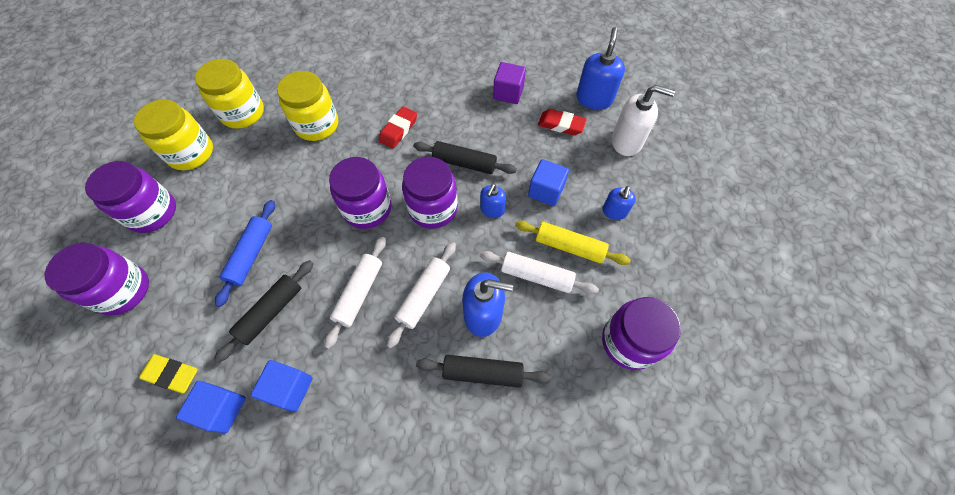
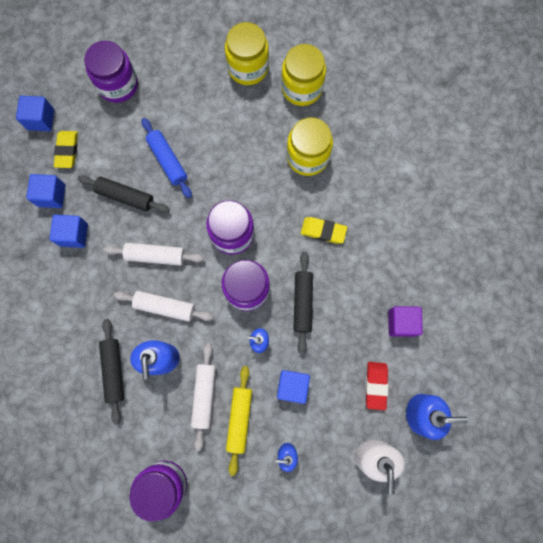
camera: 75 degrees right, 15 degrees up
purple jar [85,161,176,233] -> none
blue rolling pin [215,200,275,307] -> blue rolling pin turned 60 degrees clockwise [142,118,192,198]
red eraser [379,106,417,149] -> yellow eraser [301,217,347,244]
none -> blue cube [16,96,54,131]

